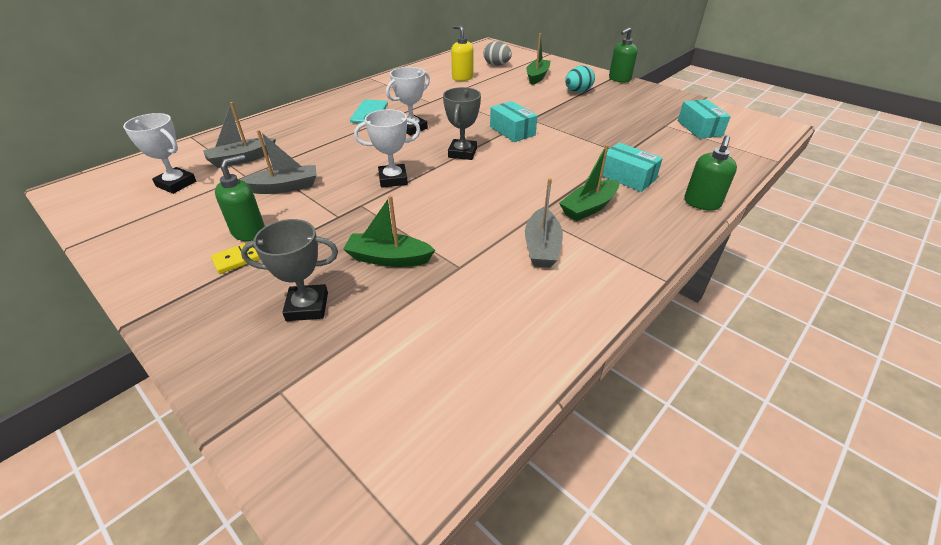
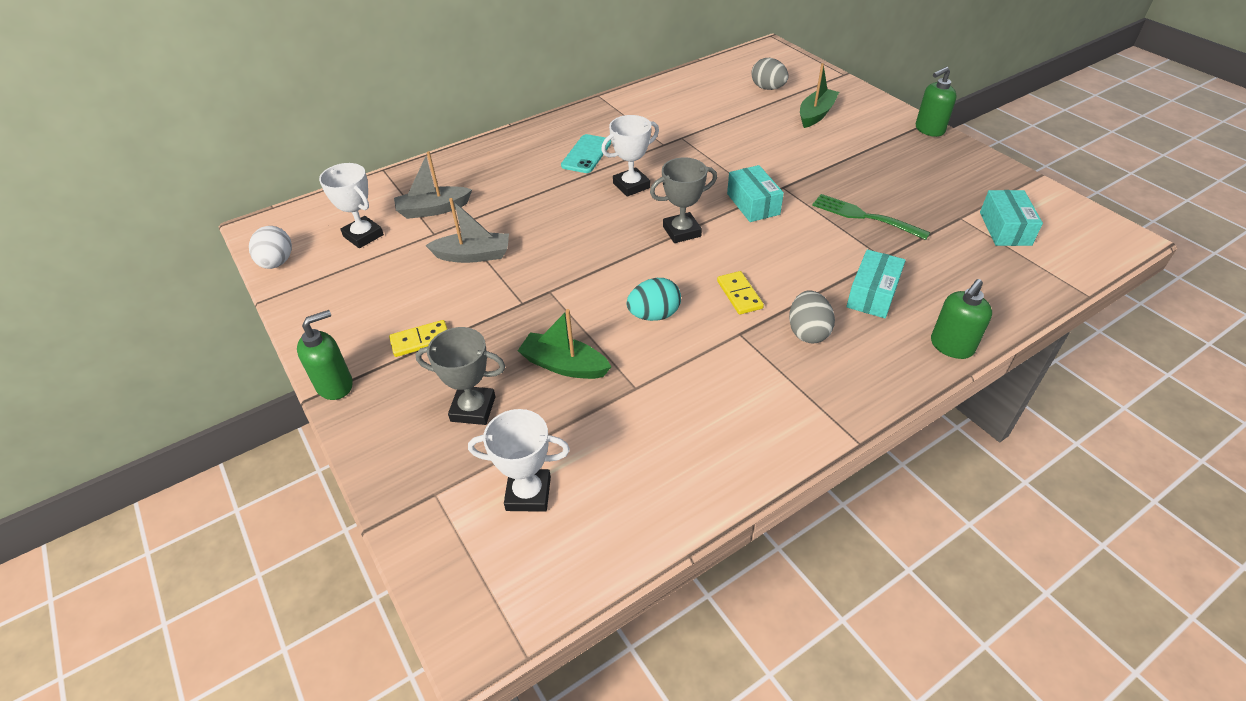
camera: 15 degrees right, 5 degrees up
green soap dispenser [215,155,265,241] -> green soap dispenser moved to [297,310,353,400]
white trophy [354,109,421,188] -> white trophy moved to [468,409,570,512]
grey trophy [443,87,481,160] -> grey trophy turned 45 degrees clockwise [650,157,717,243]
yellow soap dispenser [451,25,473,81] -> none
grey boat [525,178,563,268] -> none
green boat [559,144,619,221] -> grey egg [789,290,835,343]
turquoise egg [565,65,595,93] -> turquoise egg moved to [627,278,681,321]
turquoise box [602,143,663,192] -> turquoise box turned 60 degrees clockwise [846,249,906,318]
none -> white egg [249,226,292,269]
none -> yellow domino [717,271,764,315]
none -> green fork [812,194,930,240]

